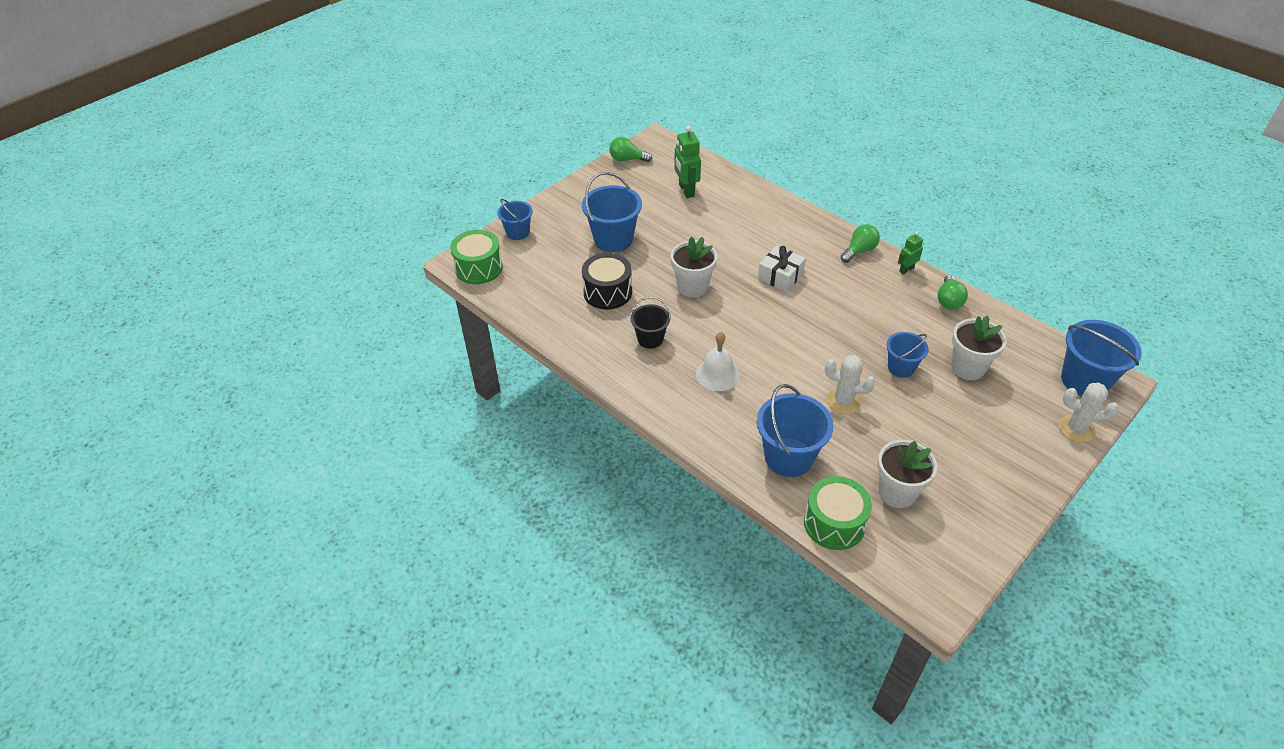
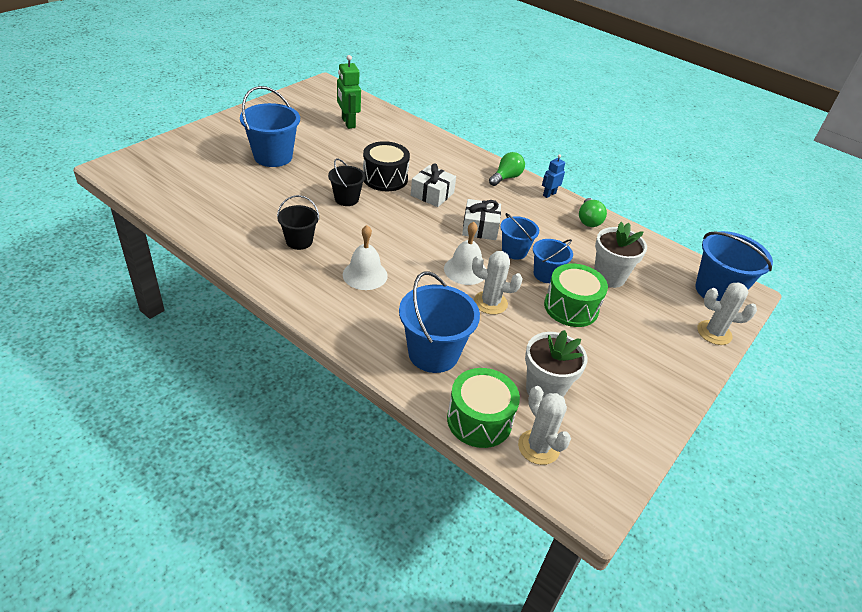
camera: 10 degrees left, 5 degrees down
green drum [450,230,503,284] -> green drum moved to [544,264,608,327]
blue bucket [497,199,533,240] -> blue bucket moved to [500,213,539,260]
black drum [582,253,632,309] -> black drum moved to [363,141,410,191]
green light bulb [609,137,652,162] -> none
white flower pot [671,237,717,298] -> black bucket [328,158,366,206]
green robot [898,232,923,275] -> blue robot [542,154,565,198]
none -> white bell [444,222,486,285]
none -> white gift [462,199,501,240]
none -> white cactus [518,386,571,465]

